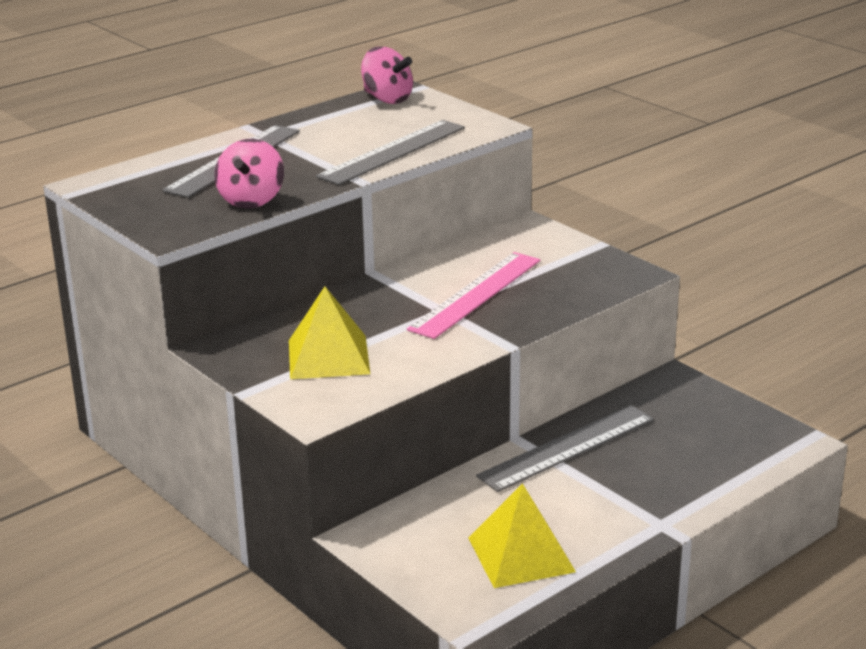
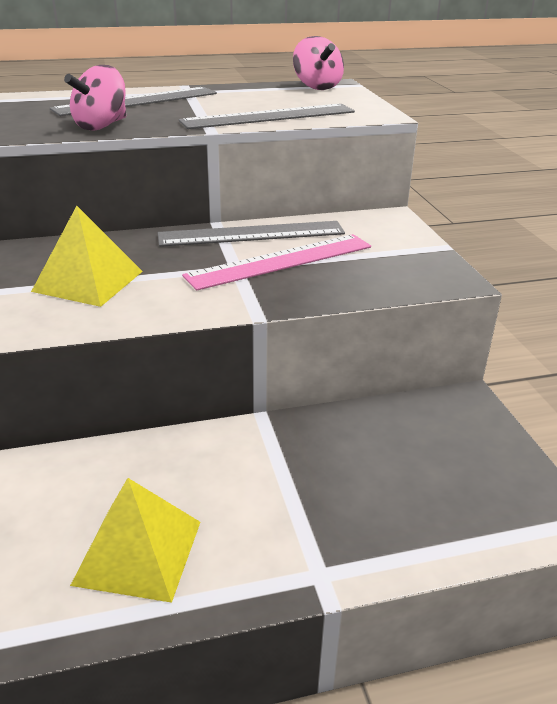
camera: 25 degrees right, 5 degrees up
grey ruler [476,405,654,492] -> grey ruler moved to [158,221,345,247]

